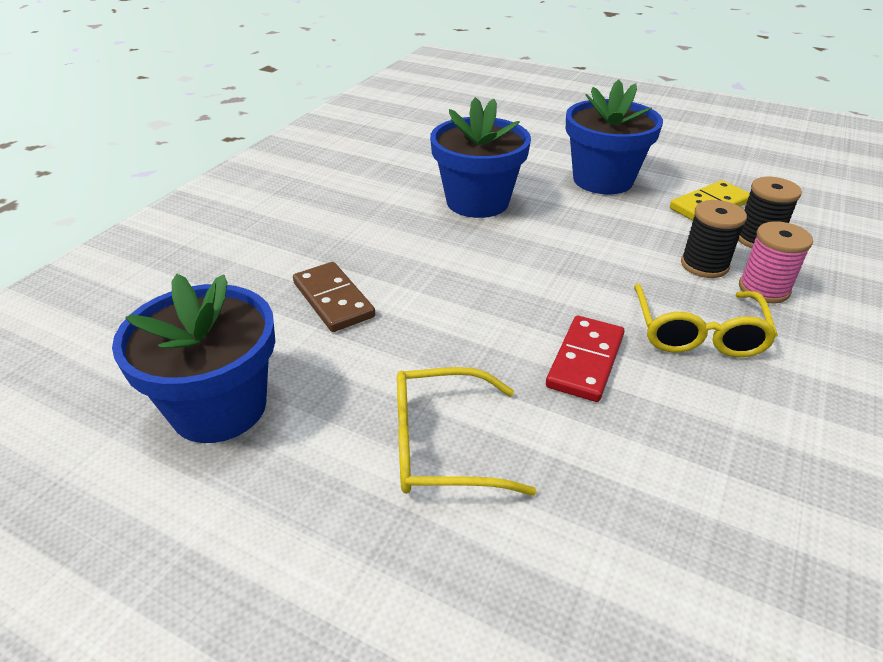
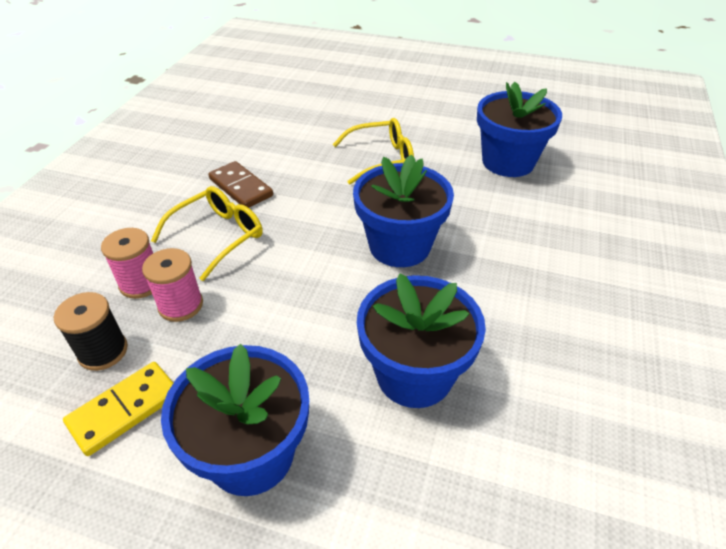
camera: 170 degrees right, 5 degrees up
brown domino [293,262,375,332] -> brown domino moved to [208,161,273,208]
red domino [546,316,625,402] -> none
yellow glasses [634,284,778,357] -> yellow glasses turned 45 degrees clockwise [151,186,263,281]
black spool [681,200,747,278] -> pink spool [142,248,203,322]
none -> blue flower pot [353,154,454,267]

